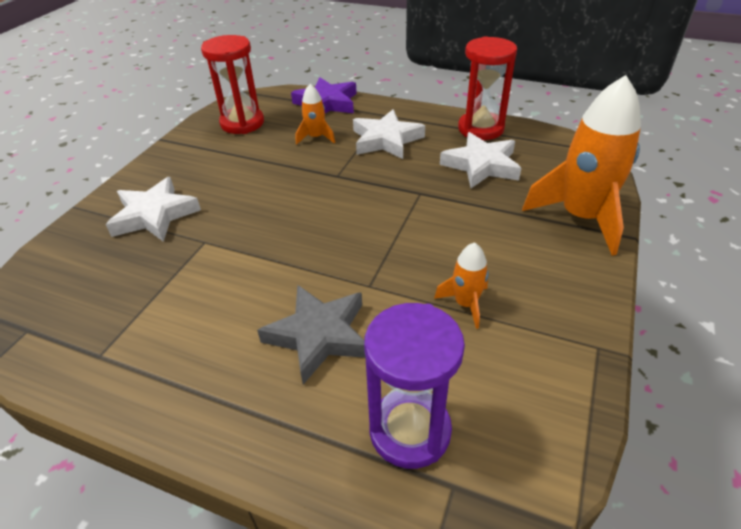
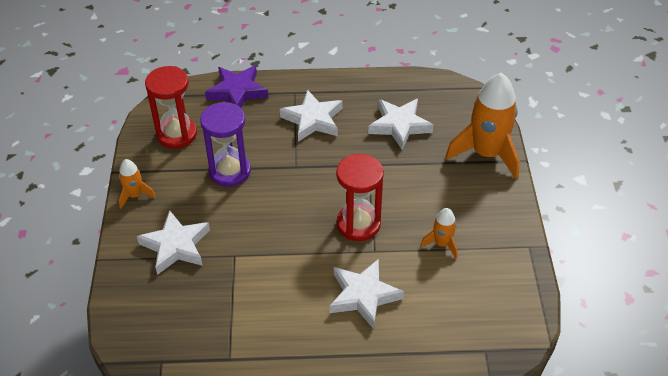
camera: 25 degrees left, 5 degrees up
grey star [257,285,366,384] -> white star [329,259,404,329]
orange rocket [296,84,335,145] -> orange rocket moved to [119,159,156,209]
purple hourglass [364,303,465,469] -> purple hourglass moved to [200,102,251,187]
red hourglass [458,36,517,140] -> red hourglass moved to [336,154,384,241]

